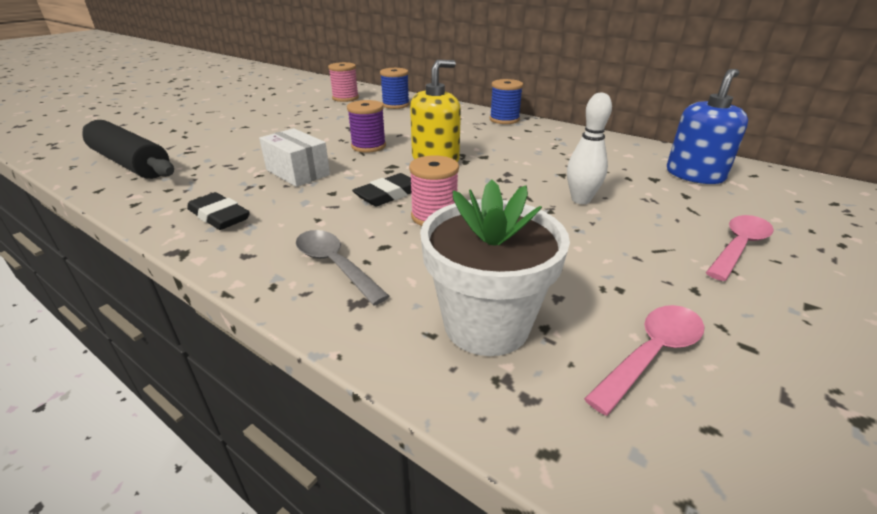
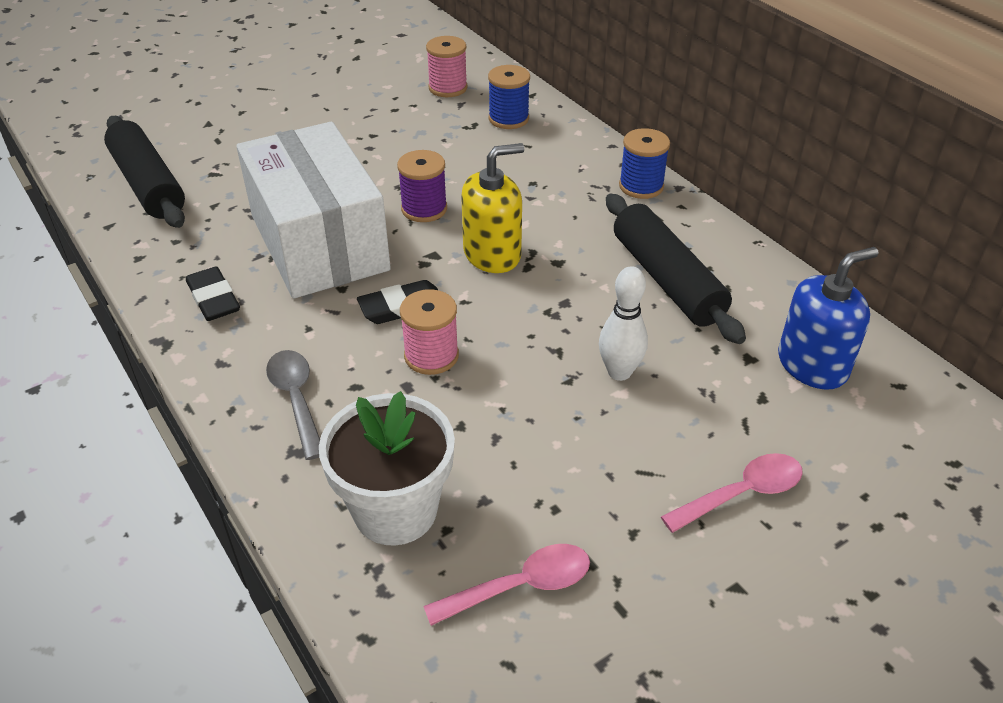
camera: 20 degrees right, 10 degrees up
white box [259,128,330,187] -> white box [236,122,391,298], size x2.08
none -> black rolling pin [606,194,746,344]

